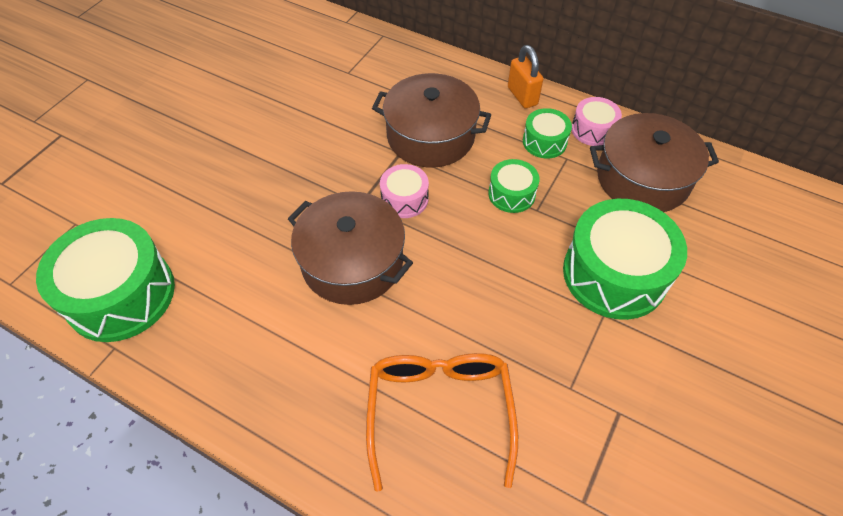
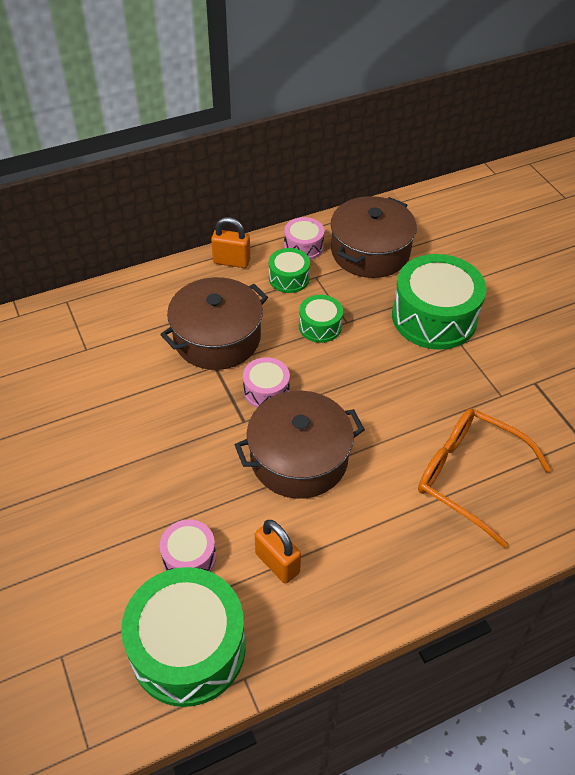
camera: 55 degrees left, 5 degrees down
none -> pink drum [160,520,216,572]
none -> orange padlock [255,520,301,584]

